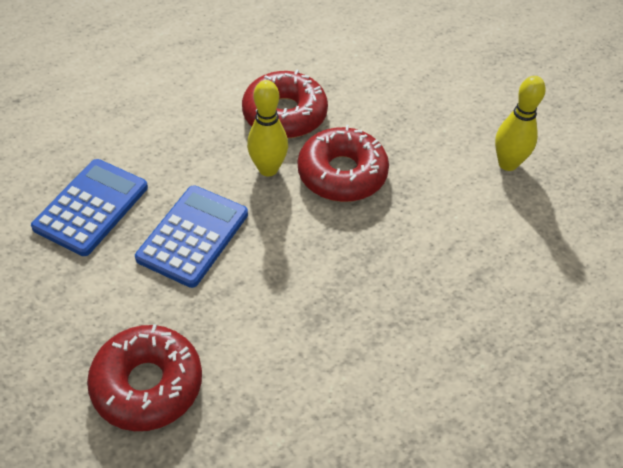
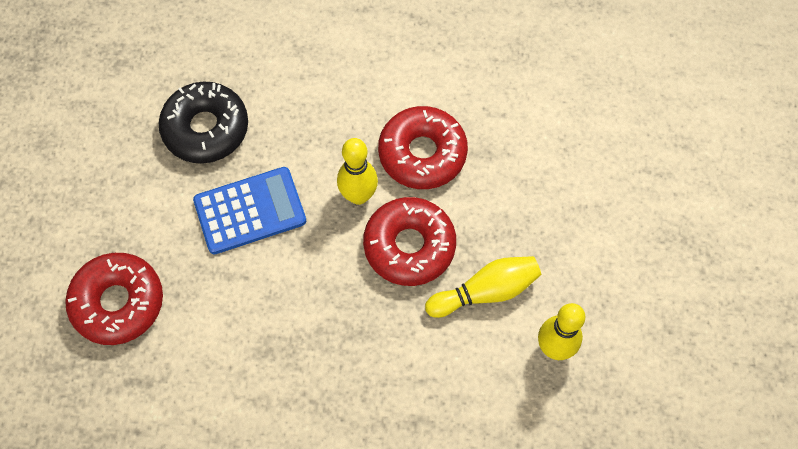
camera: 45 degrees right, 15 degrees up
blue calculator [31,159,148,256] -> black donut [159,82,248,163]
none -> yellow bowling pin [425,256,541,318]

